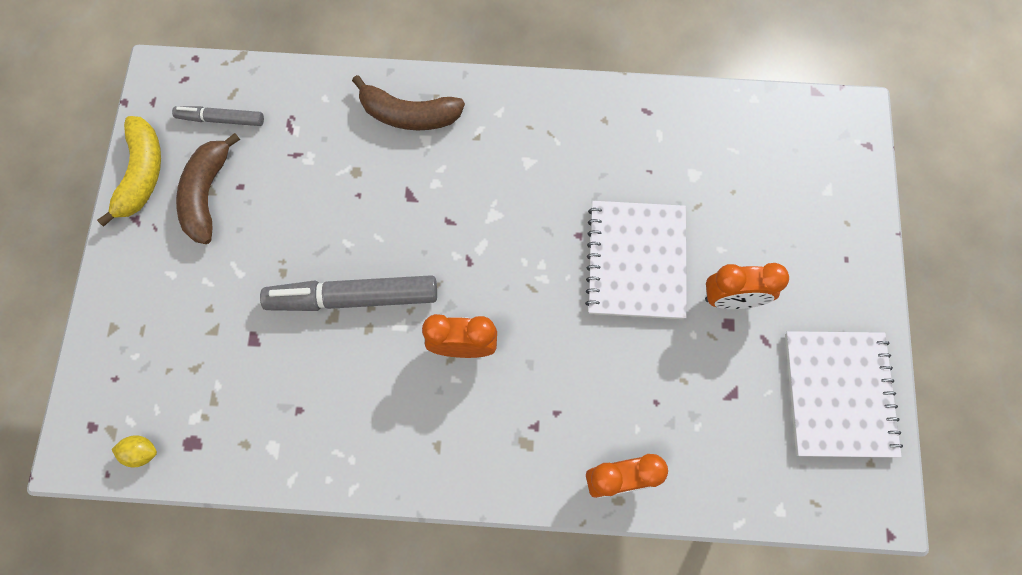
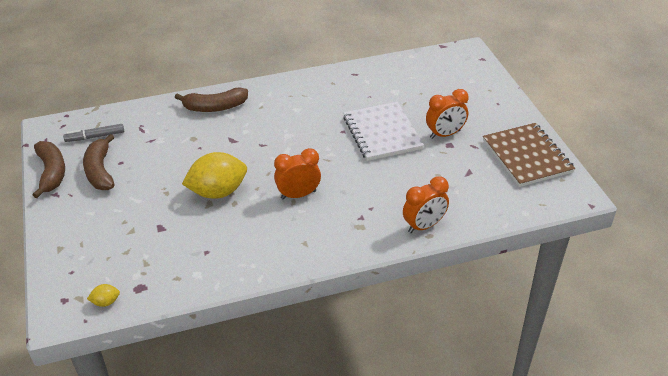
camera: 20 degrees left, 30 degrees down
yellow banana [97,116,161,226] -> brown banana [33,141,65,198]
grey marker [260,275,437,311] -> yellow lemon [182,152,247,199]
white notebook [785,331,903,458] -> brown notebook [483,123,575,187]

